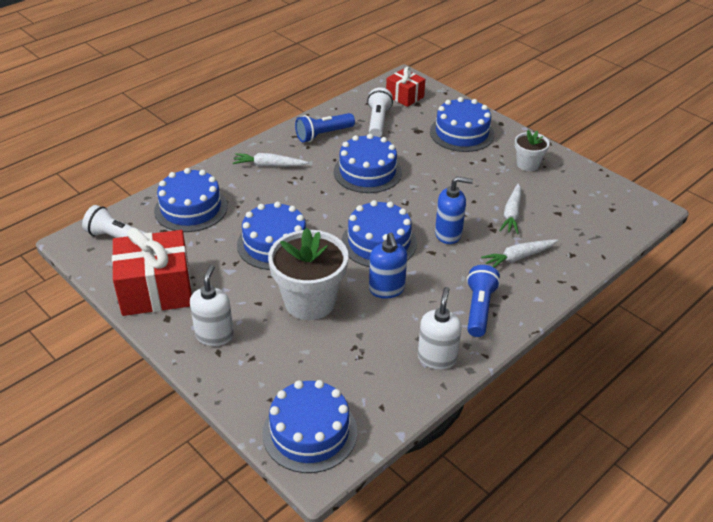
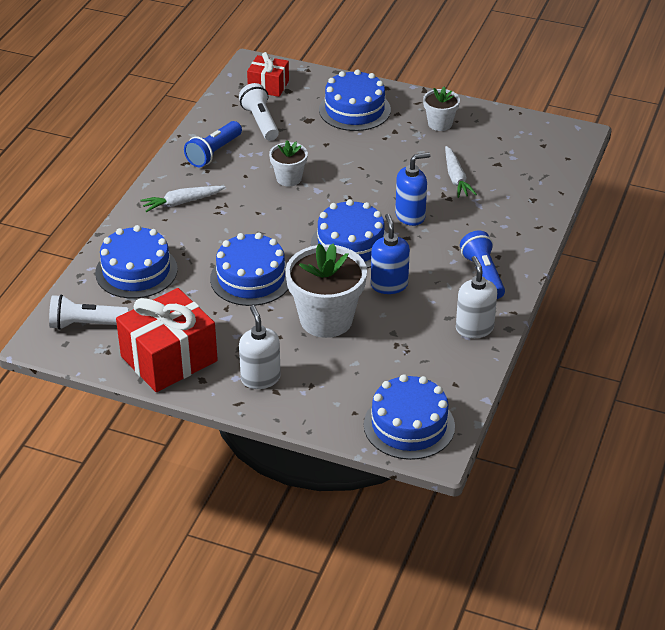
camera: 25 degrees left, 0 degrees up
blue cake [334,134,402,193] -> white flower pot [269,140,308,186]
blue soap dispenser [369,233,407,299] -> blue soap dispenser turned 150 degrees counterclockwise [371,214,410,294]
white carrot [481,240,558,268] -> none

